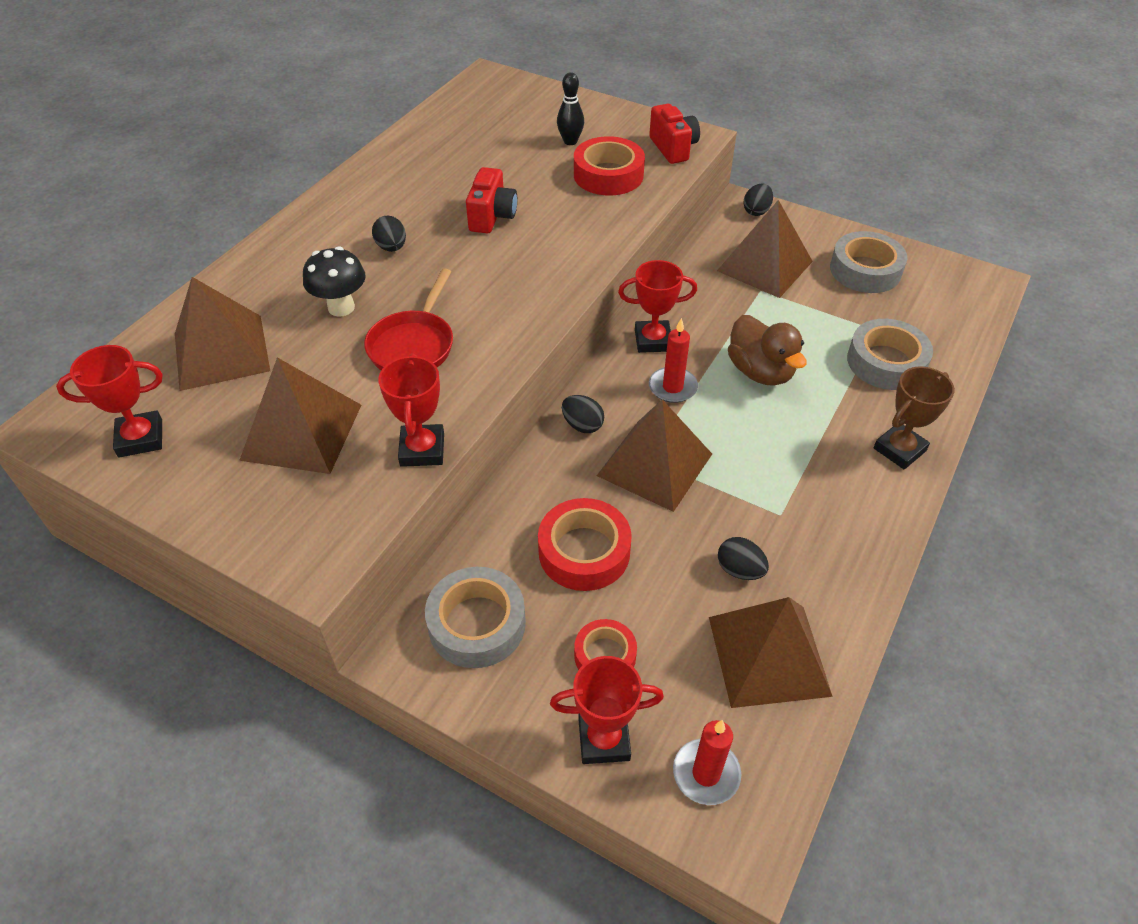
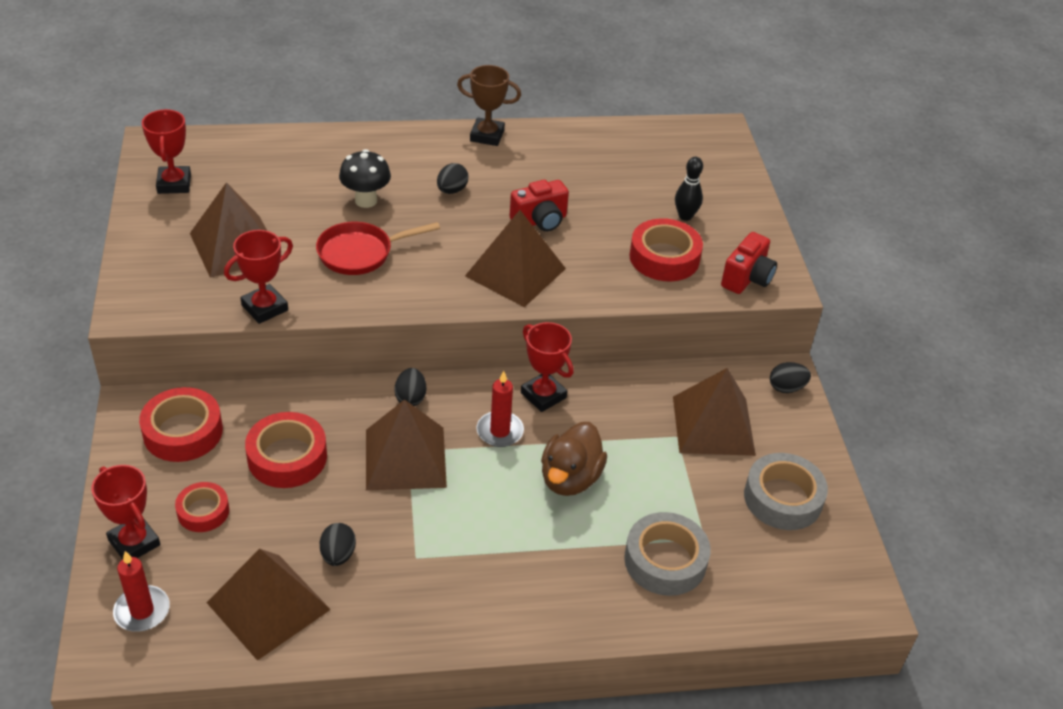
camera: 50 degrees right, 5 degrees down
red trophy [56,345,163,457] -> red trophy turned 45 degrees clockwise [142,109,191,194]
brown pyramid [175,277,270,391] -> brown pyramid moved to [465,210,566,307]
grey tape [425,567,526,668] -> red tape [139,387,223,462]
brown trophy [874,366,955,470] -> brown trophy moved to [457,65,521,146]

